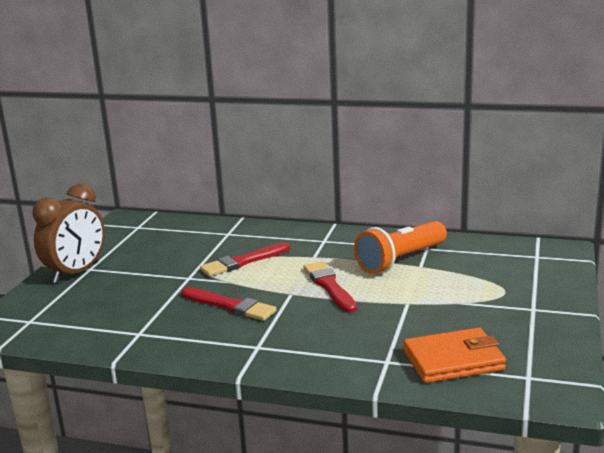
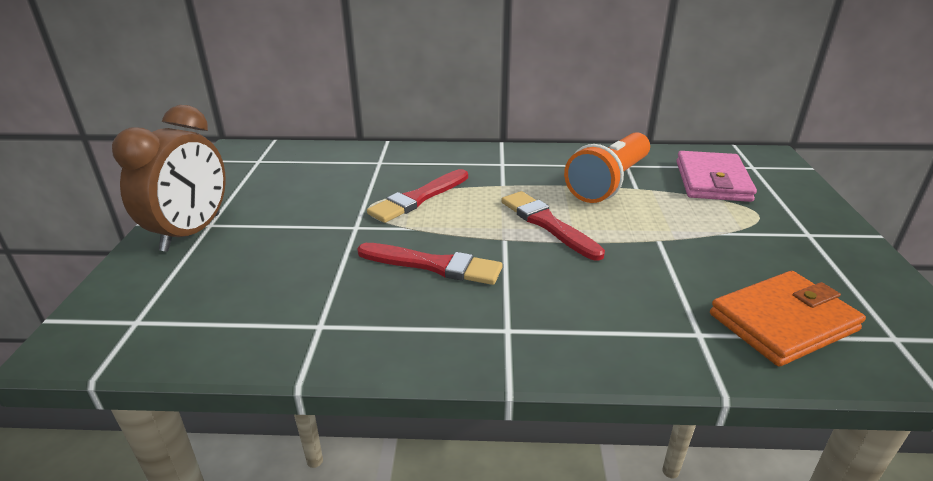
camera: 15 degrees left, 10 degrees up
none -> pink wallet [676,151,757,202]

